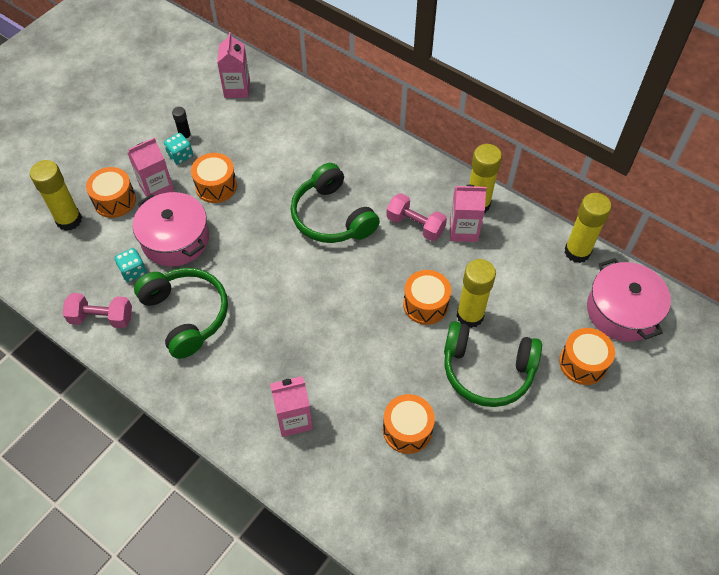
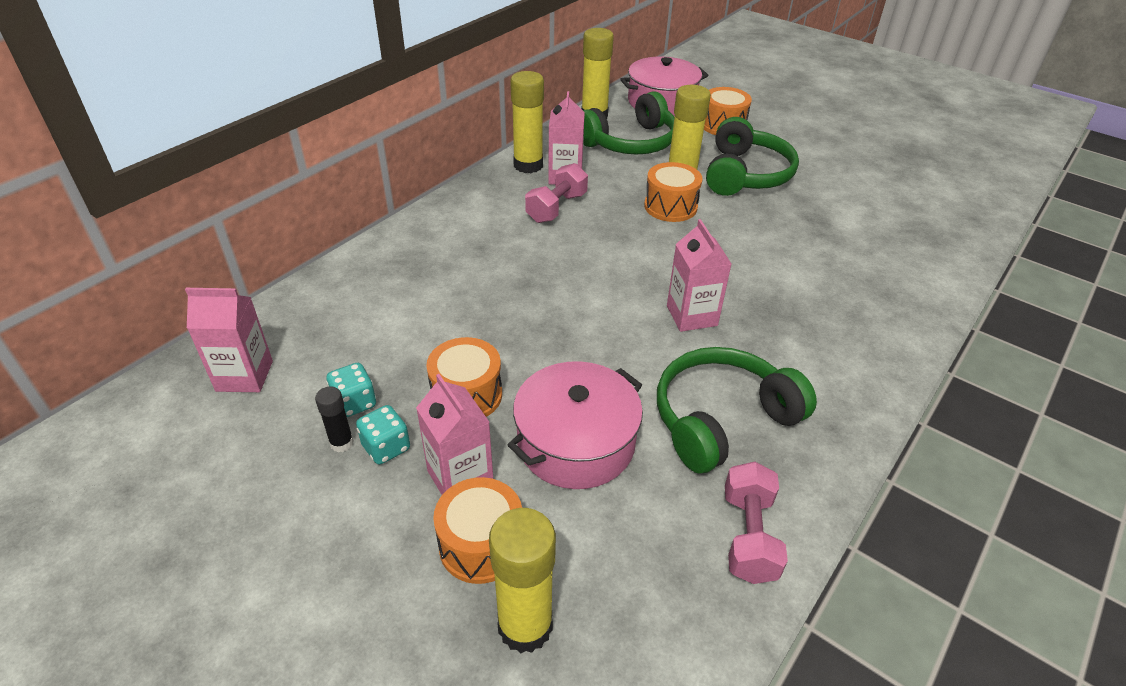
camera: 90 degrees left, 15 degrees down
turquoise dice [115,248,146,282] -> turquoise dice moved to [326,363,376,417]
pink carton [270,376,313,437] -> pink carton moved to [667,219,732,332]
green headphones [291,163,380,243] -> green headphones moved to [583,91,674,155]
orange drum [383,394,435,454] -> none

